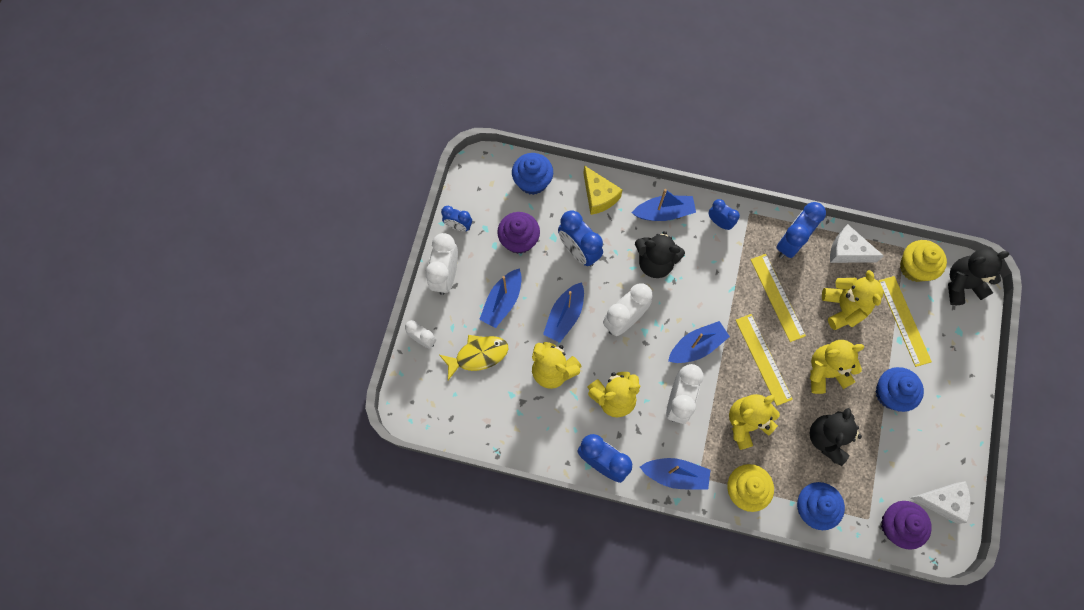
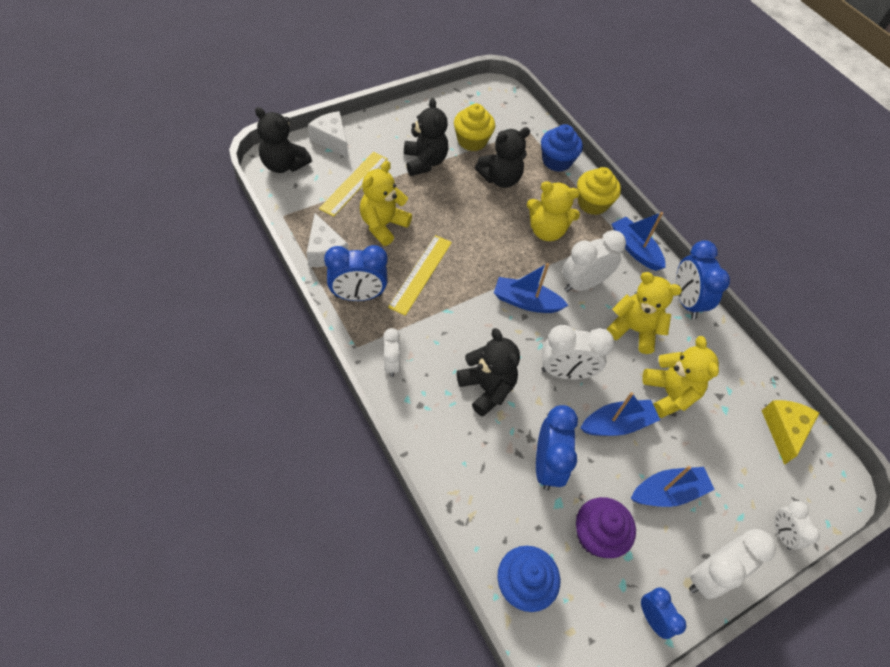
camera: 140 degrees left, 15 degrees down
yellow fish [439,335,508,380] -> none
yellow cheese [583,165,622,215] -> yellow cheese moved to [762,400,819,465]
blue boat [632,189,696,221] -> none
blue clock [709,199,740,230] -> white clock [383,328,401,377]
yellow ruler [736,314,793,406] -> none
yellow teddy bear [810,340,864,394] -> none
blue cupcake [875,367,924,412] -> black teddy bear [404,98,448,176]
purple cupcake [881,501,932,550] -> none
yellow cupcake [900,240,947,282] -> yellow cupcake moved to [454,104,495,151]
white cheese [910,481,971,524] -> white cheese moved to [308,111,348,158]

